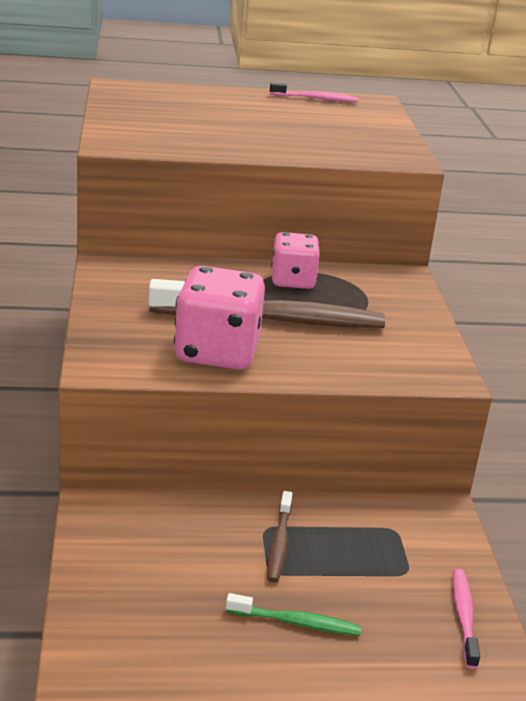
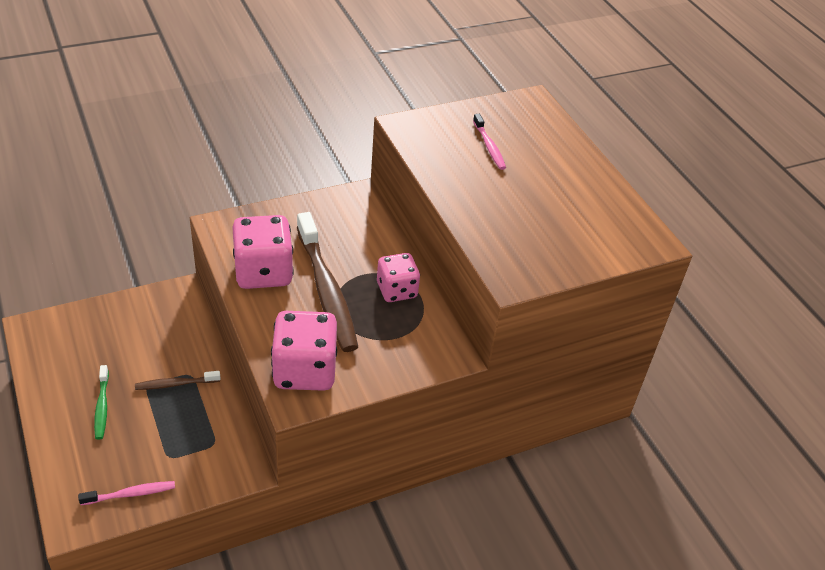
camera: 70 degrees right, 15 degrees up
pink toothbrush [270,82,358,102] -> pink toothbrush moved to [473,114,506,170]
none -> pink dice [271,311,337,391]

